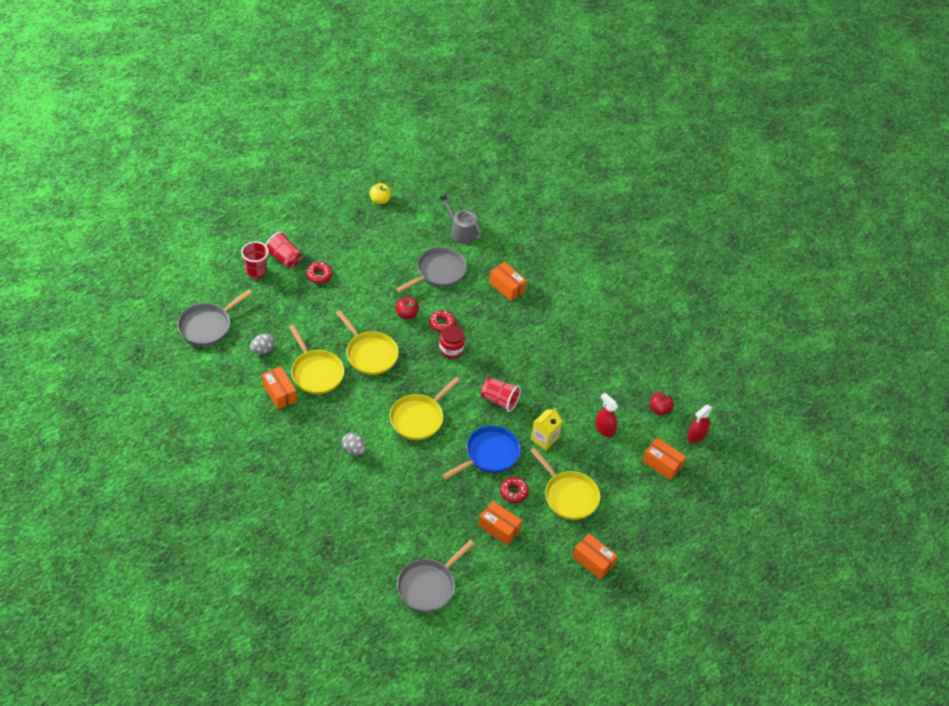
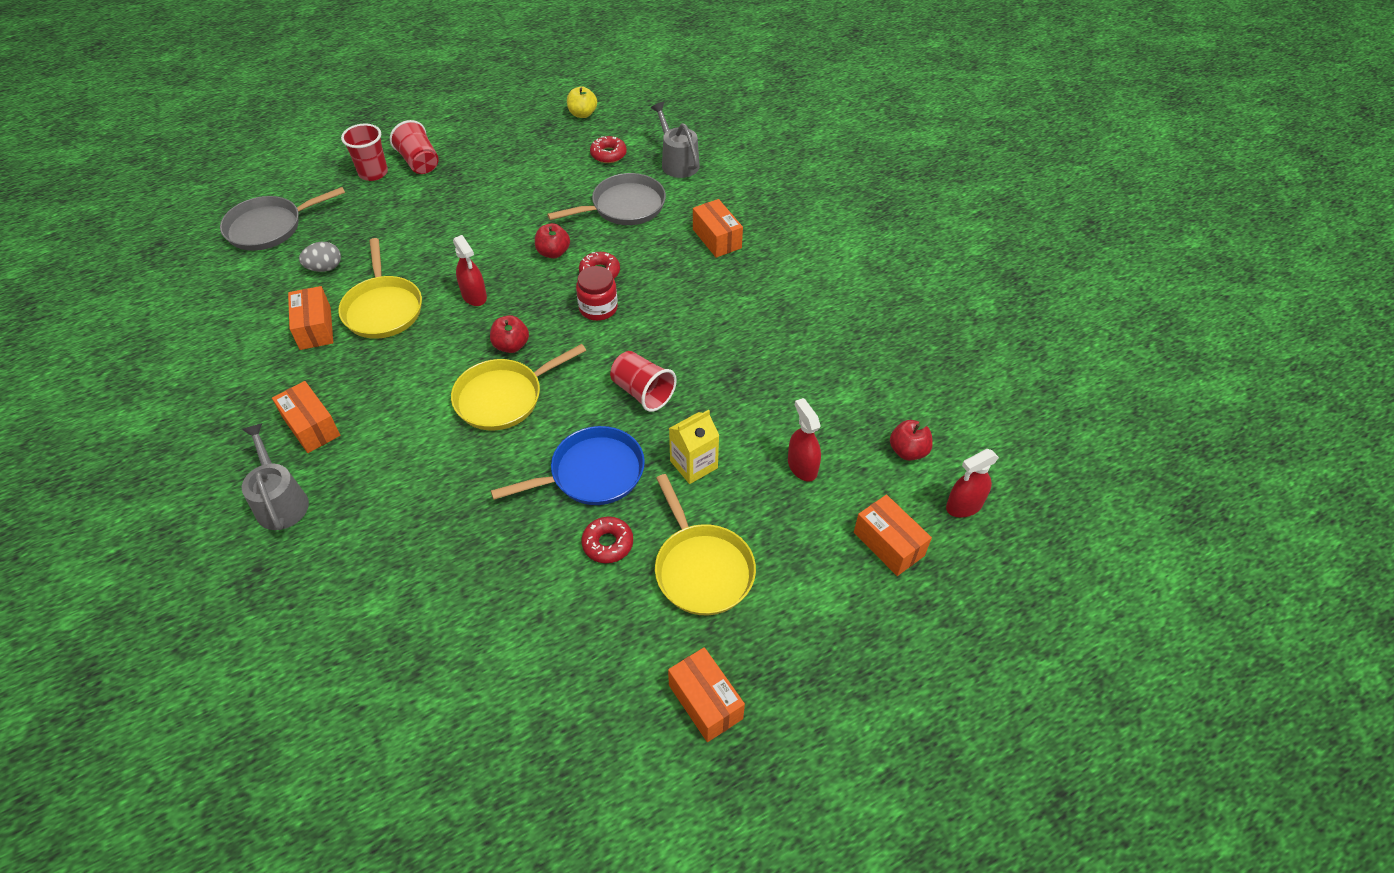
camera: 20 degrees right, 0 degrees up
red donut [306,262,333,284] -> red donut moved to [590,136,627,163]
yellow pan [336,310,399,375] -> red spray bottle [453,235,487,306]
grey egg [342,433,366,455] -> none
grey pan [397,540,475,612] -> none
orange box [478,501,522,545] -> orange box moved to [272,381,340,453]
none -> grey watering can [242,423,309,530]
none -> red apple [490,315,529,353]

